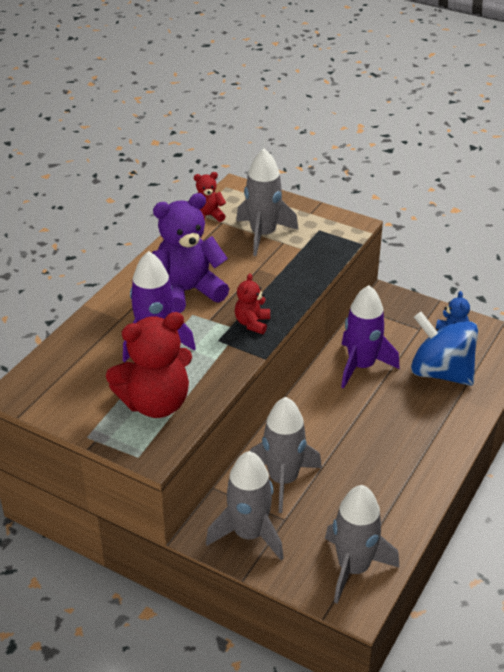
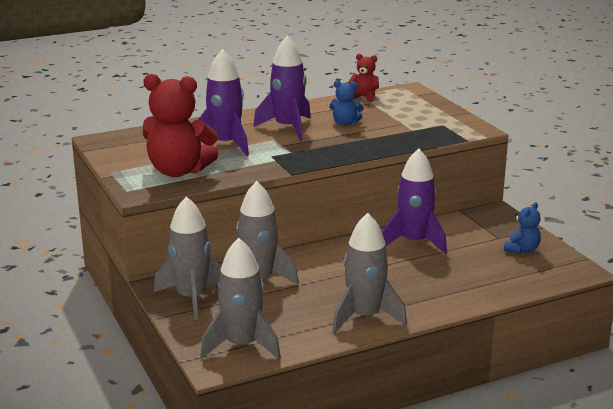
camera: 35 degrees right, 15 degrees down
purple teddy bear [152,193,229,313] -> purple rocket [253,35,311,141]
red teddy bear [235,273,270,334] -> none
grey rocket [236,148,298,256] -> grey rocket moved to [332,213,407,333]
blue spinning top [411,312,478,386] -> none
none -> blue teddy bear [329,80,364,126]

